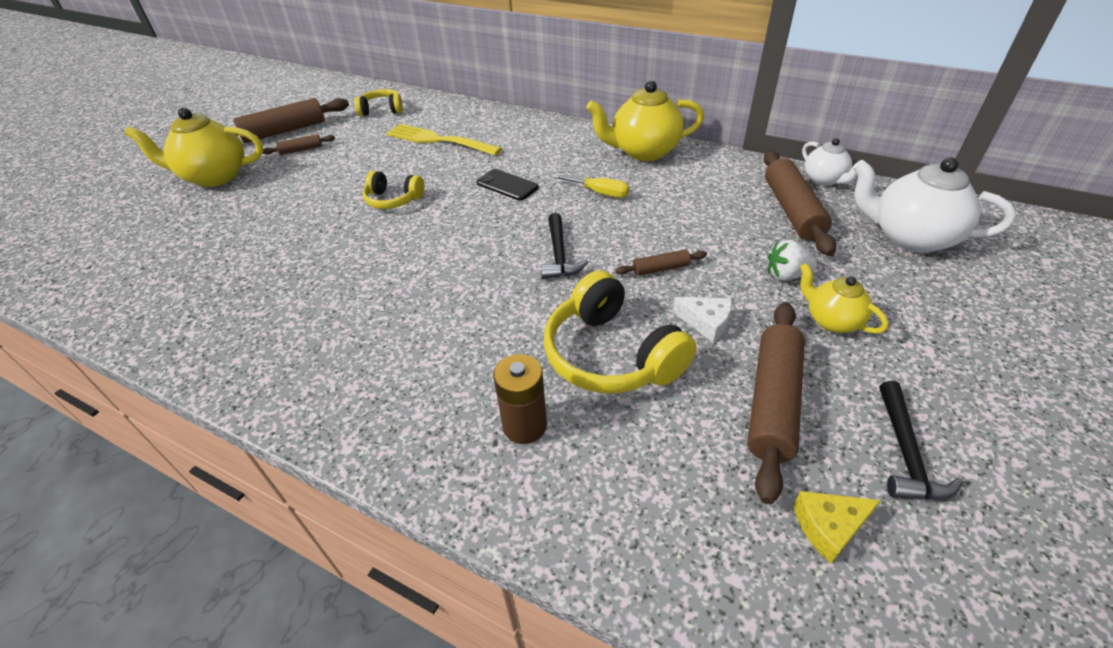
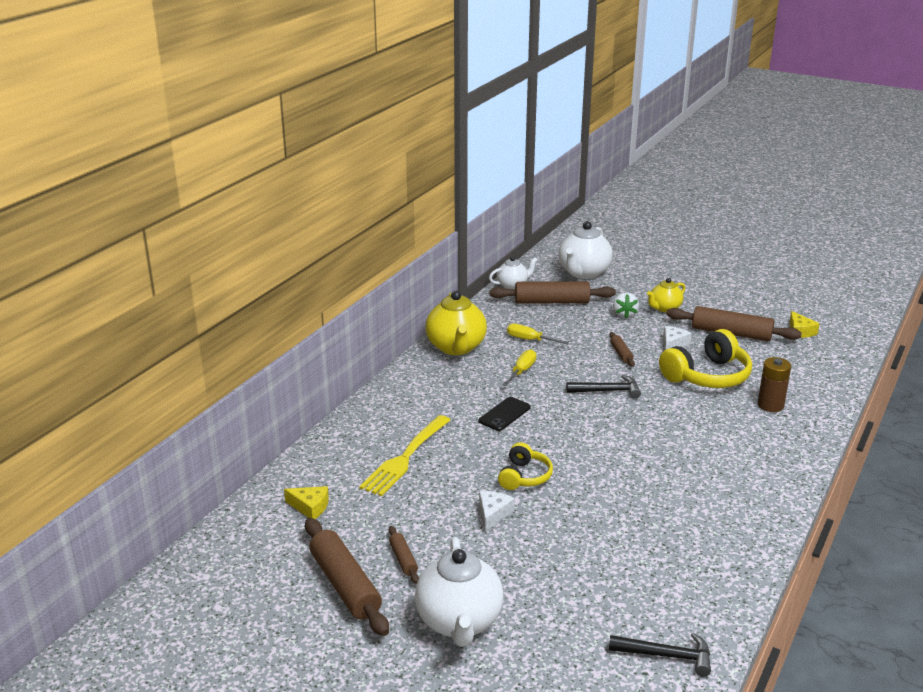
camera: 90 degrees left, 15 degrees down
yellow teapot [124,108,263,187] -> white teapot [415,537,503,647]
yellow headphones [354,89,403,116] -> yellow cheese [284,486,329,519]
black hammer [880,381,963,500] -> black hammer moved to [609,633,711,677]
none -> white cheese [479,491,515,531]
none -> yellow screwdriver [507,323,569,344]

